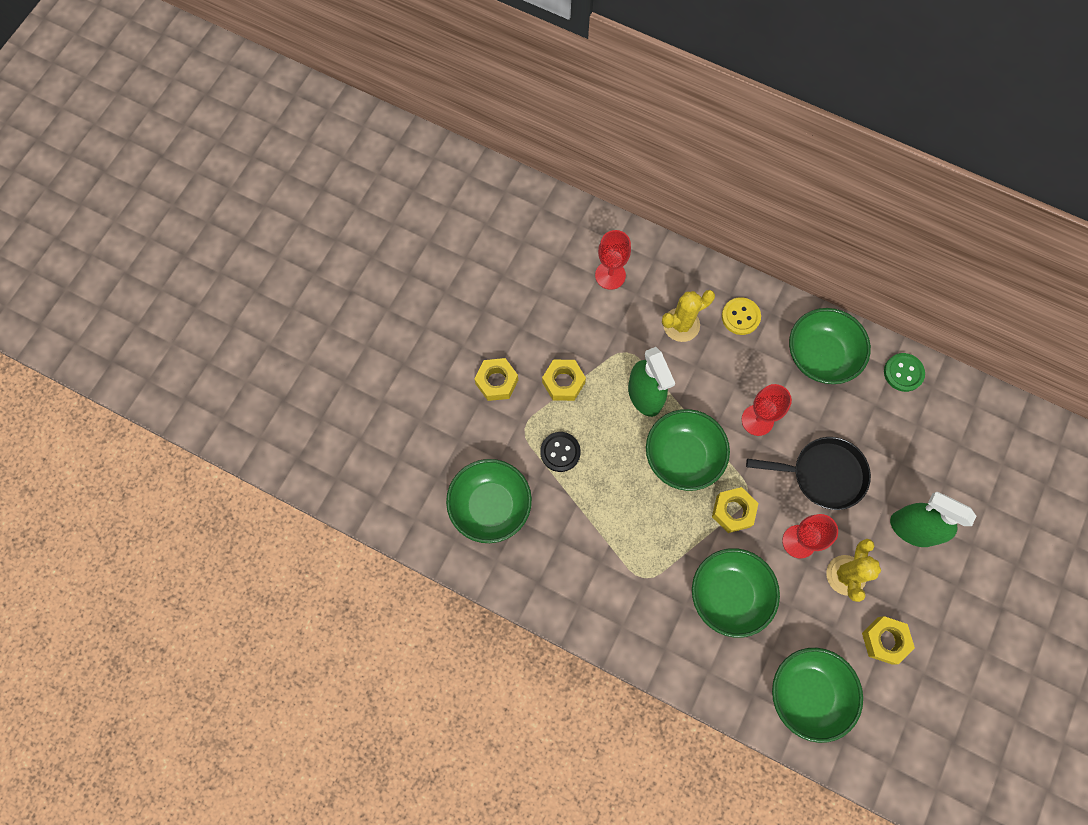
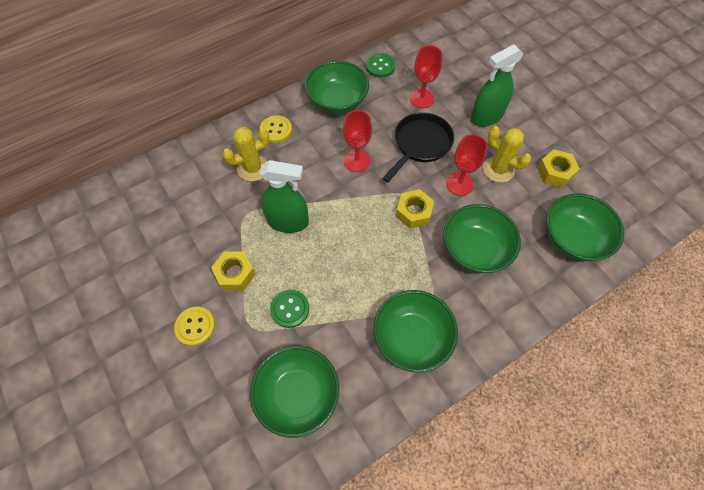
camera: 60 degrees left, 10 degrees down
yellow nut [474,358,518,401] -> yellow button [174,307,215,346]
black button [540,432,581,472] -> green button [270,290,309,328]
red goblet [595,230,631,290] -> red goblet moved to [410,45,443,108]
green bowl [646,409,730,491] -> green bowl moved to [373,290,458,373]
yellow cactus [662,290,715,342] -> yellow cactus turned 60 degrees clockwise [222,127,269,181]

